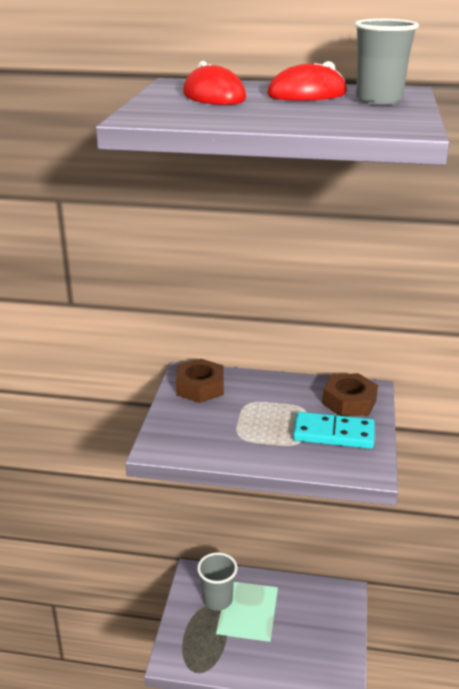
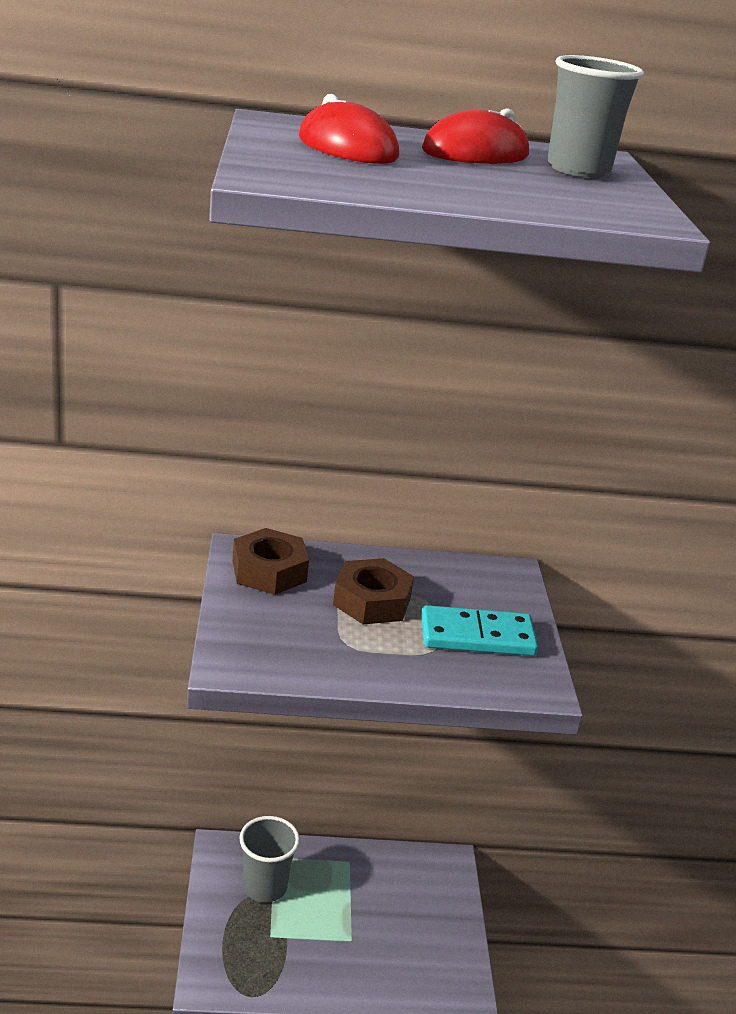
camera: 15 degrees left, 0 degrees up
brown nut [322,373,378,417] -> brown nut moved to [333,558,414,624]

